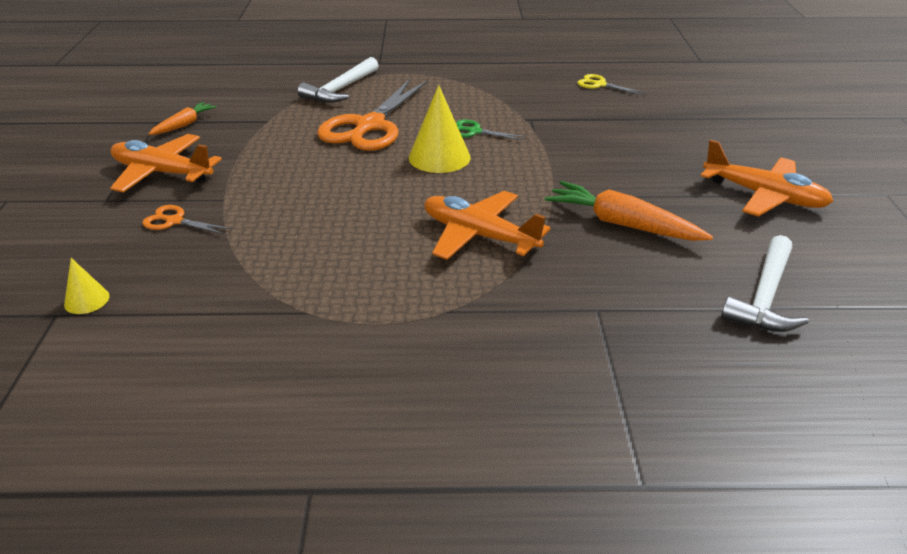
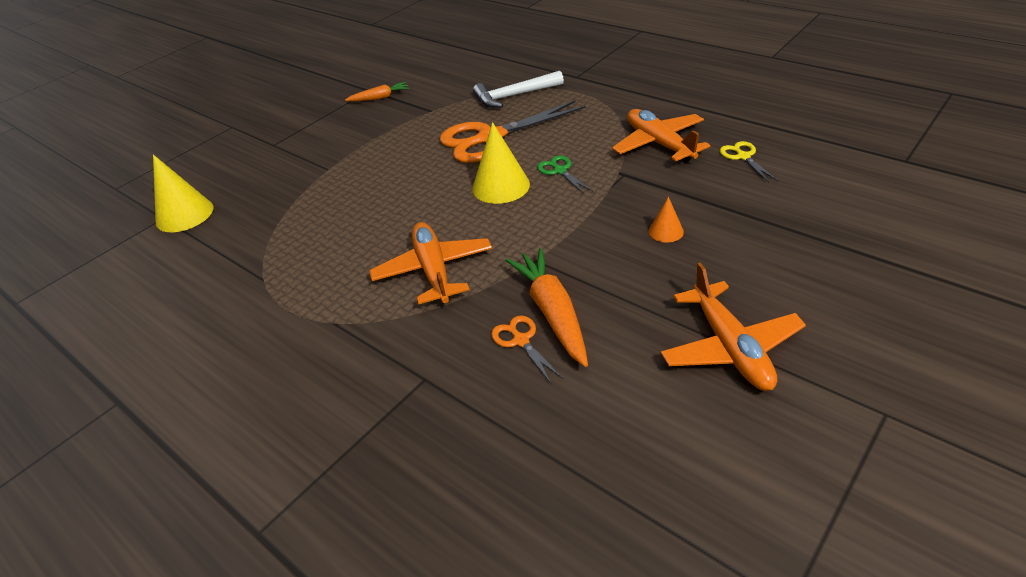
camera: 45 degrees right, 5 degrees up
yellow cone [64,258,110,314] -> yellow cone [153,154,213,232], size x1.90
orange plane [110,134,222,192] -> orange plane moved to [612,109,710,163]
orange scissors [142,205,232,235] -> orange scissors moved to [491,315,563,385]
white hammer [721,235,809,332] -> none
none -> orange cone [649,197,684,243]

